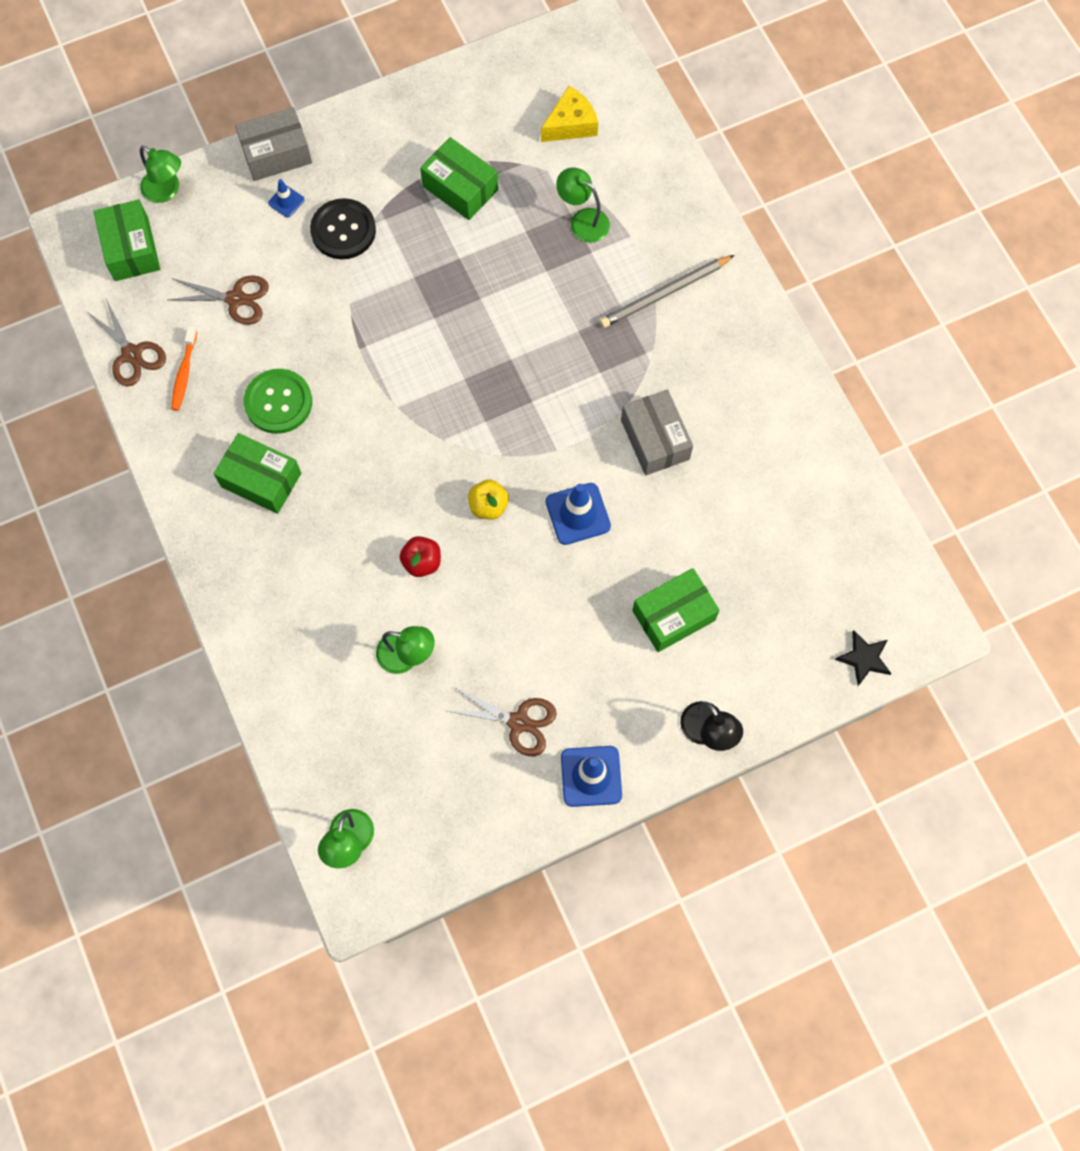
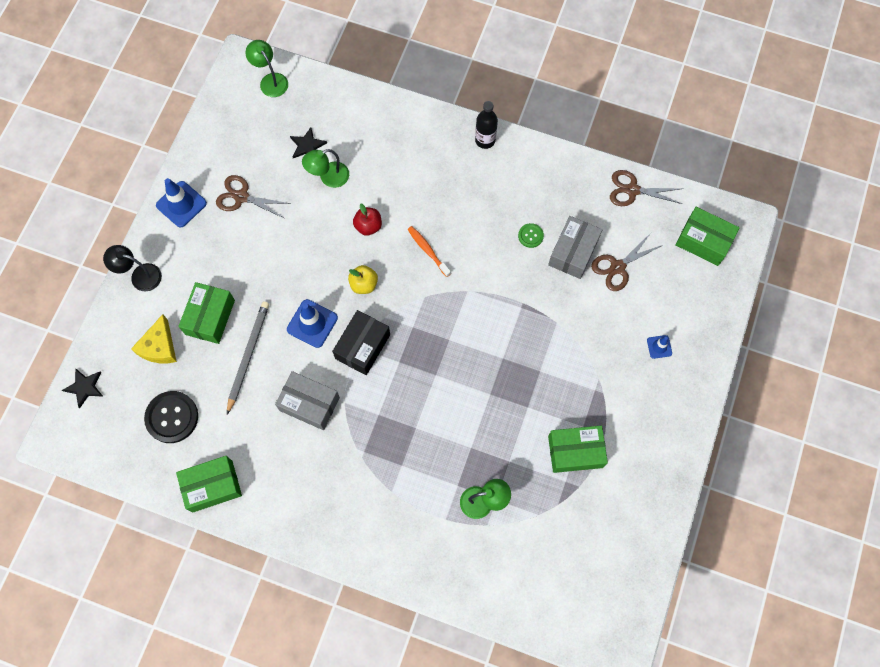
camera: 135 degrees right, 0 degrees up
green lamp [140,145,181,203] -> none
orange toothbrush [171,326,197,411] -> orange toothbrush moved to [407,226,451,277]
green box [214,433,301,514] -> green box moved to [176,456,242,513]
grey box [235,107,312,181] -> grey box moved to [548,216,602,279]
green button [244,369,312,434] -> green button [518,223,544,248], size x0.52
black button [310,198,376,259] -> black button moved to [144,391,198,443]
brown scissors [448,686,557,756] -> brown scissors turned 45 degrees clockwise [216,175,291,219]
yellow cheese [541,86,598,142] -> yellow cheese moved to [131,314,177,363]
grey pencil [600,255,735,328] -> grey pencil moved to [227,302,269,414]
none -> black star [290,128,327,158]
none -> black box [332,310,390,375]
none -> black bottle [475,101,498,149]

